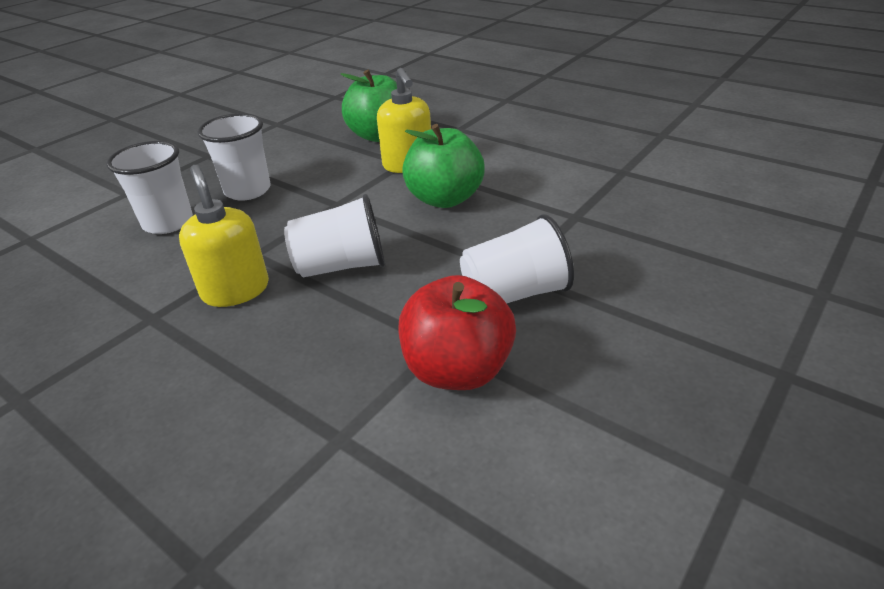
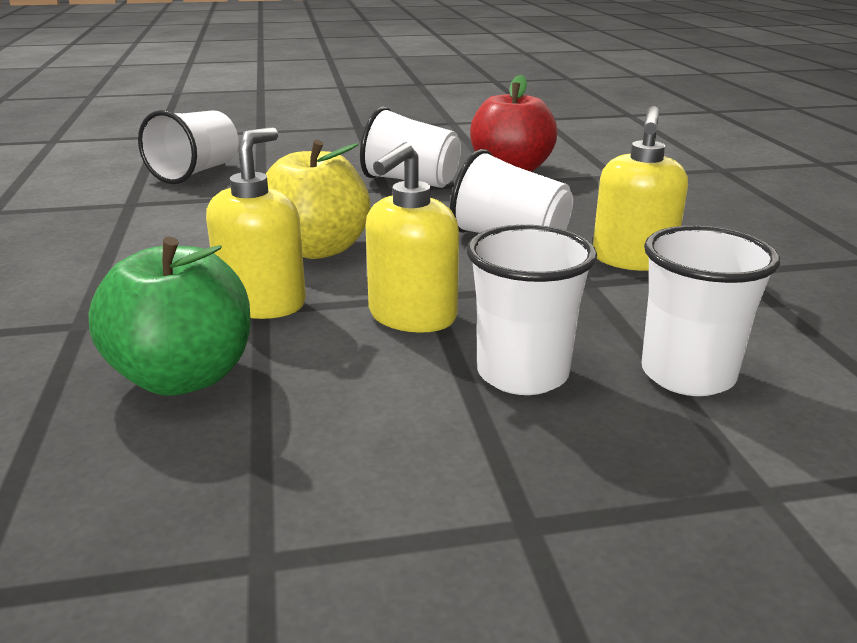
camera: 140 degrees left, 10 degrees down
green apple [402,124,485,208] -> yellow apple [266,140,371,259]
none -> white cup [138,110,238,184]
none -> yellow soap dispenser [366,142,459,333]

